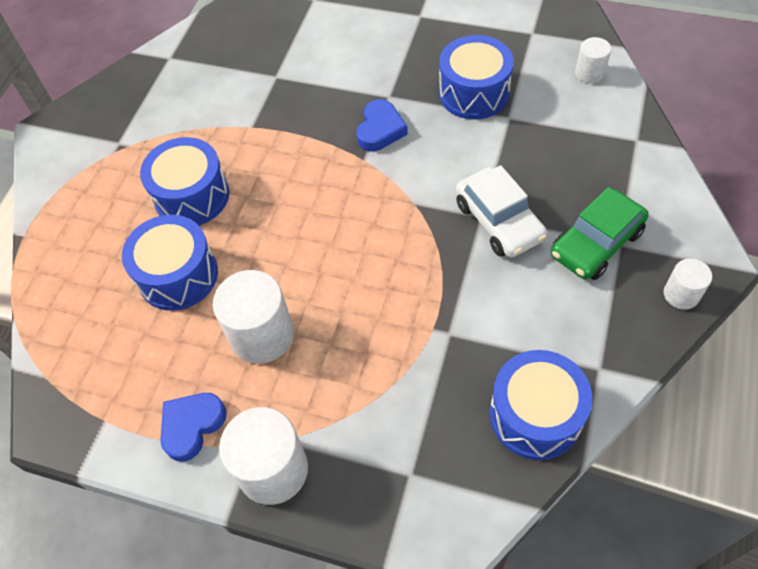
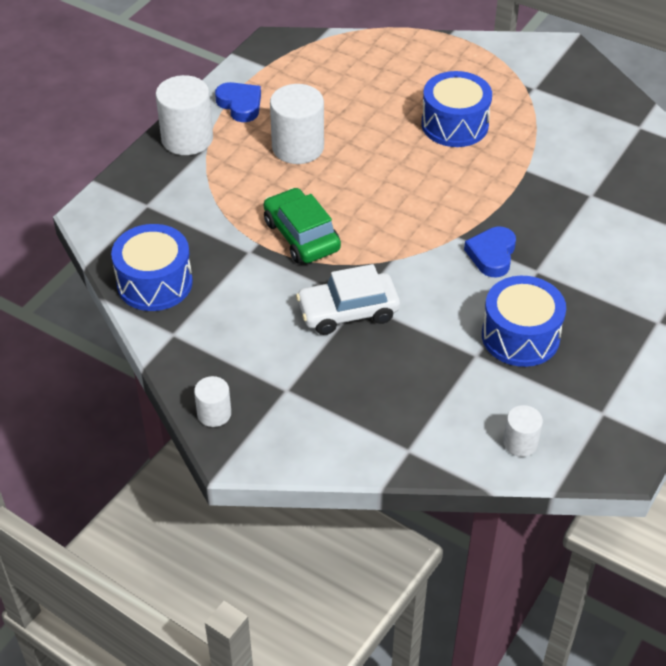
camera: 100 degrees right, 10 degrees down
blue drum [122,215,218,311] -> none
blue heart [357,99,408,151] -> blue heart turned 75 degrees clockwise [464,226,516,277]
green car [551,187,649,280] -> green car moved to [264,188,341,264]

